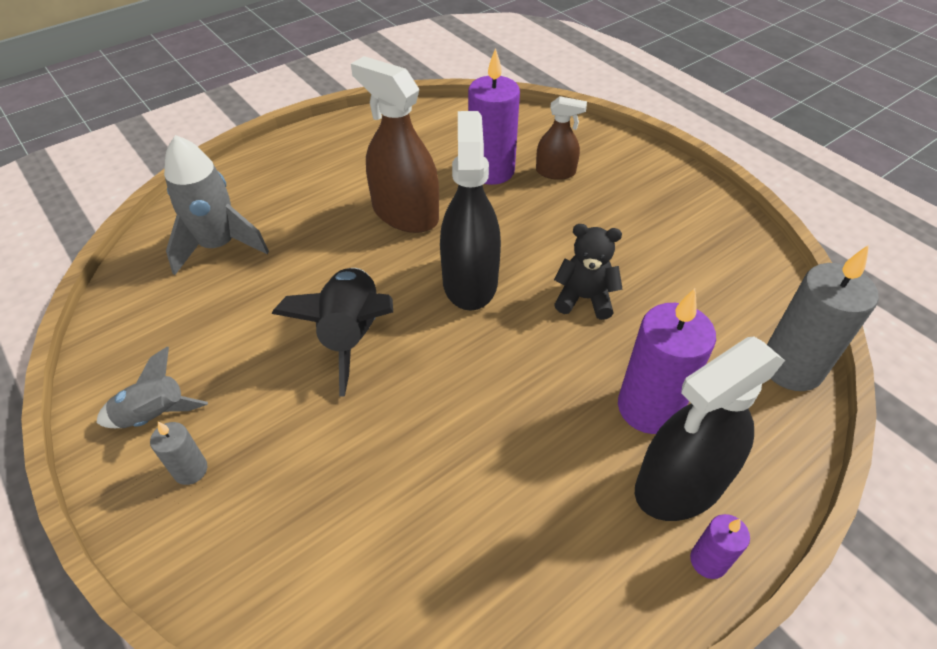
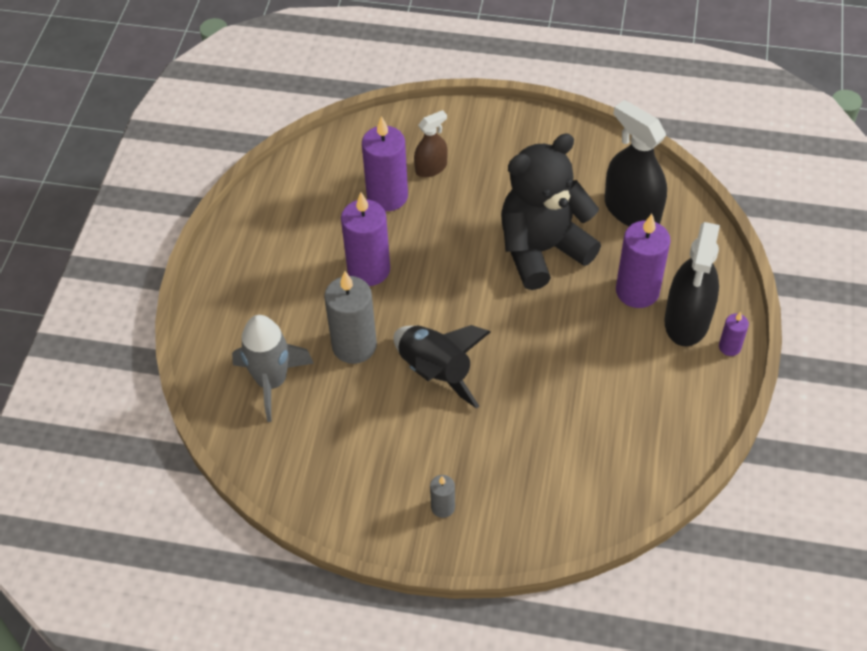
camera: 40 degrees left, 5 degrees up
grey rocket [97,347,208,428] -> none
brown spray bottle [351,56,439,233] -> purple candle [341,192,390,286]
black spray bottle [440,111,501,311] -> black spray bottle moved to [605,100,667,226]
black teddy bear [554,224,623,320] -> black teddy bear [501,133,601,290], size x2.06
grey candle [767,245,879,391] -> grey candle moved to [324,271,377,364]

